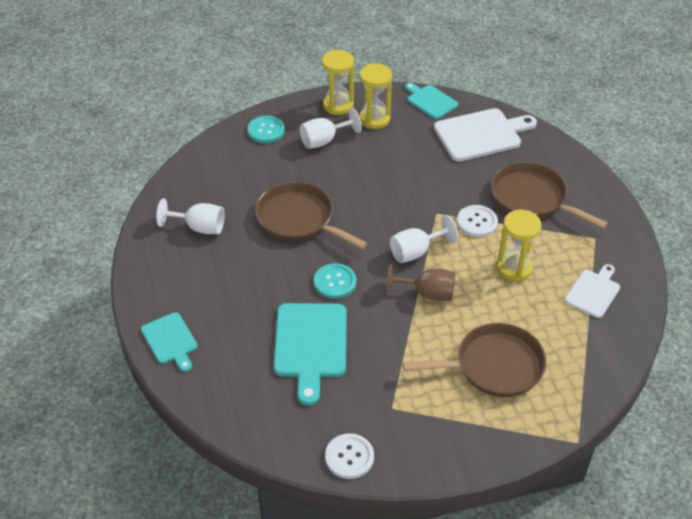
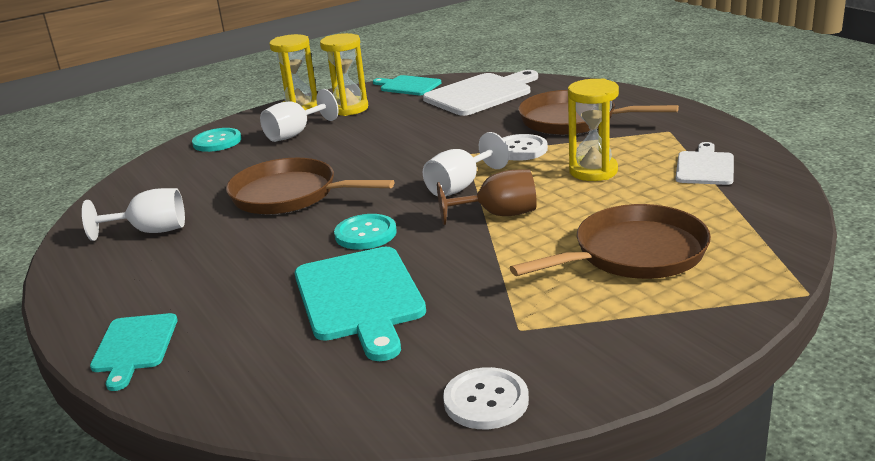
camera: 15 degrees left, 20 degrees down
turquoise cutting board [141,312,198,372] -> turquoise cutting board turned 45 degrees clockwise [90,313,177,391]

